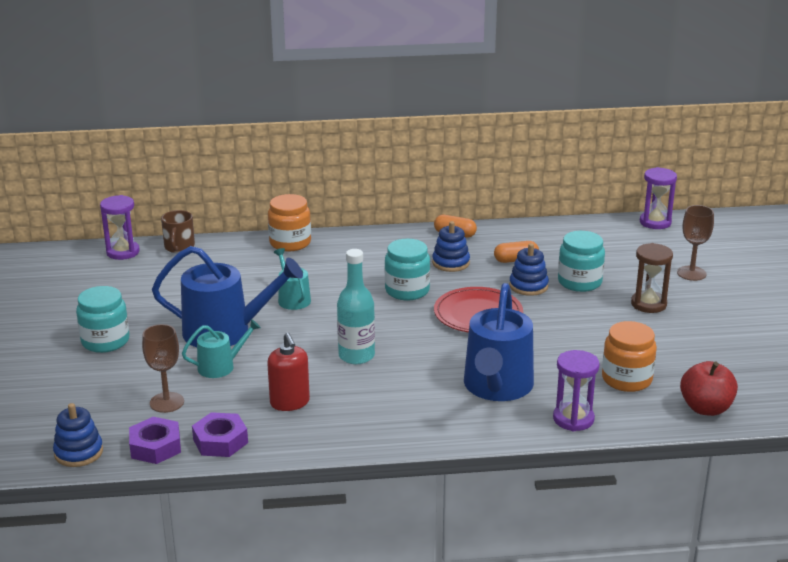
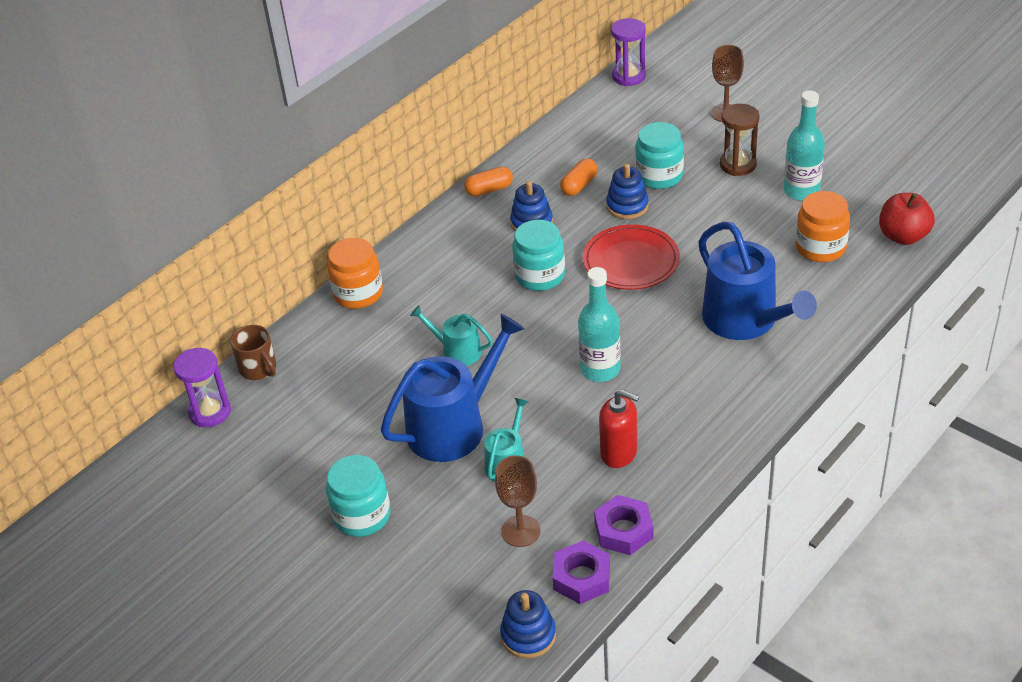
camera: 40 degrees left, 15 degrees up
purple hourglass [553,350,600,431] -> none
none -> turquoise bottle [784,90,825,201]

